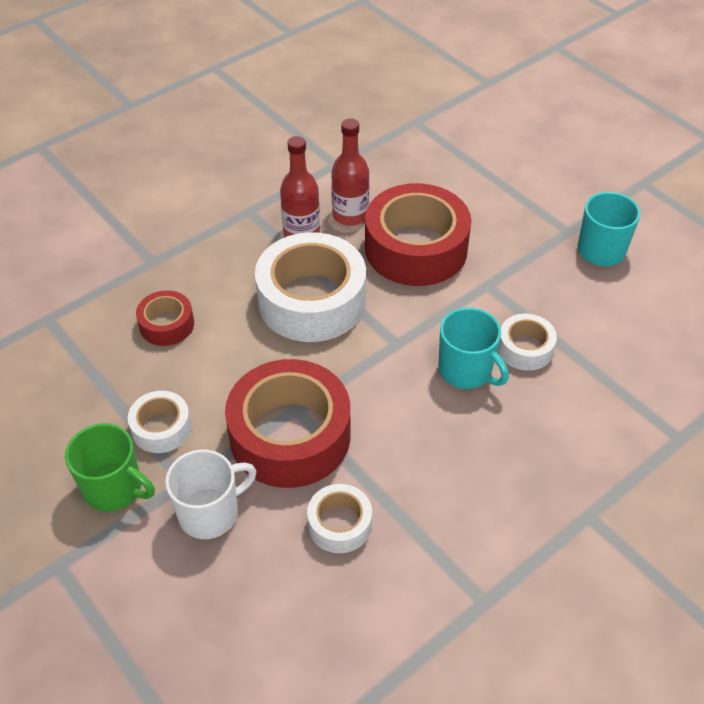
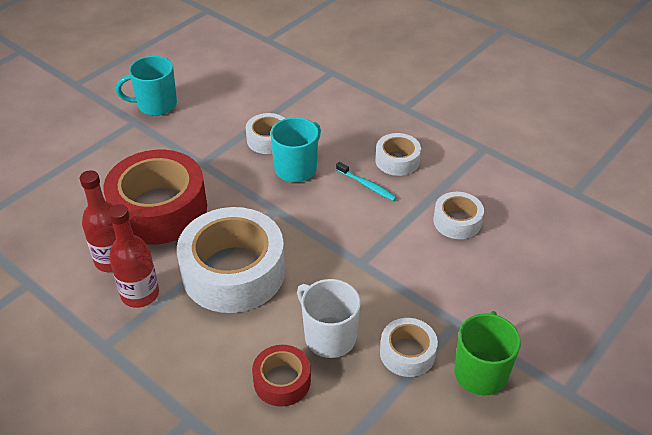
camera: 100 degrees left, 5 degrees down
white mug [165,449,257,539] -> white mug moved to [297,279,361,358]
red tape [225,359,350,488] -> none
none -> turquoise toothbrush [336,162,397,201]
none -> white tape [375,133,421,176]

